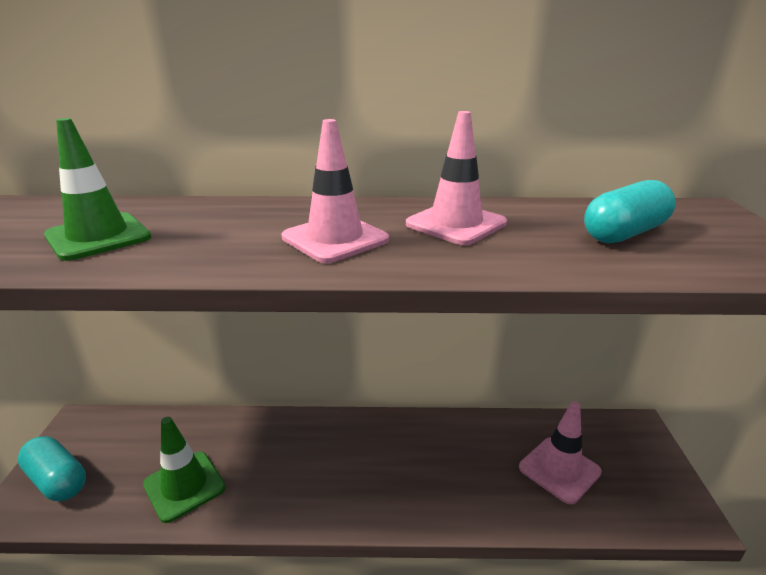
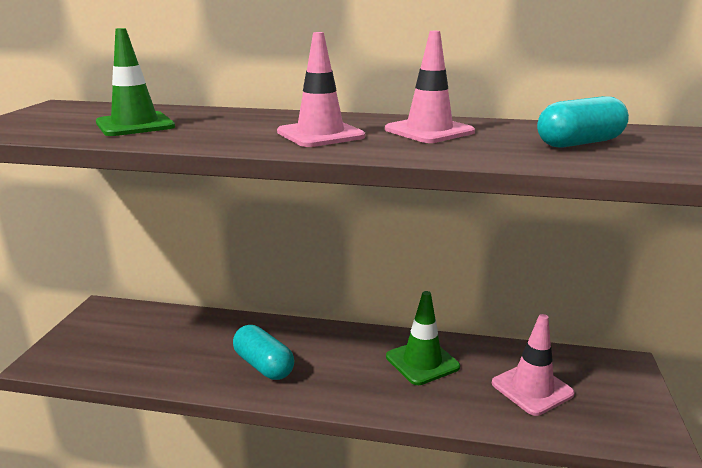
camera: 10 degrees right, 5 degrees down
turquoise capsule [18,436,86,501] -> turquoise capsule moved to [233,325,294,380]
green traffic cone [143,417,226,523] -> green traffic cone moved to [386,291,460,385]

